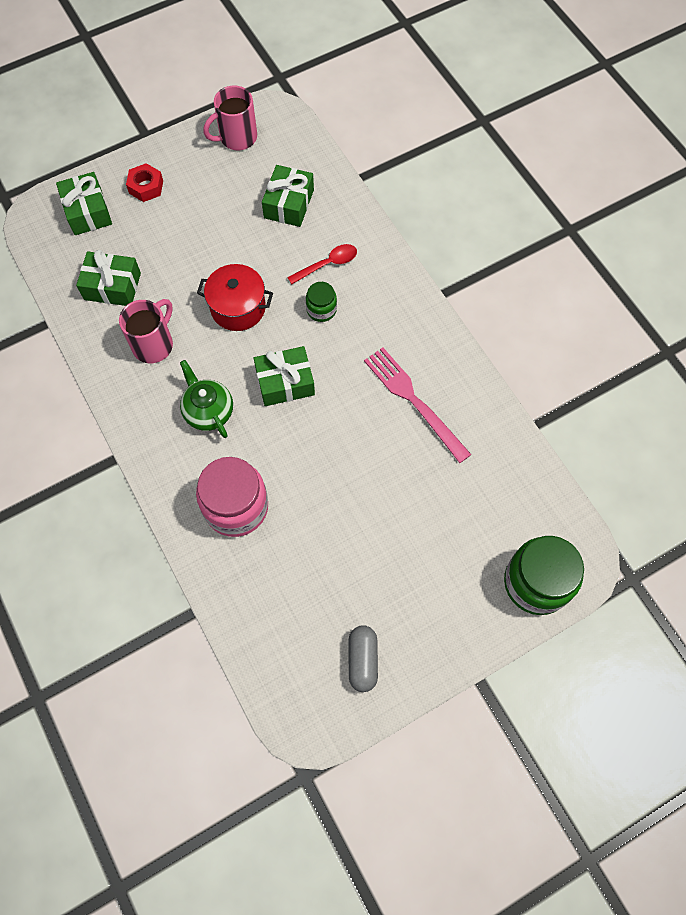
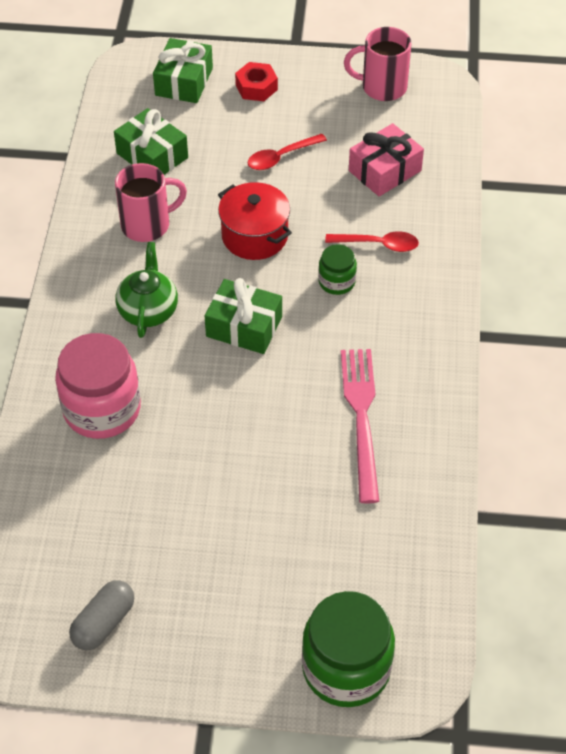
camera: 35 degrees right, 15 degrees down
green gift [262,165,314,227] -> pink gift [349,123,424,197]
none -> red spoon [248,134,327,170]

